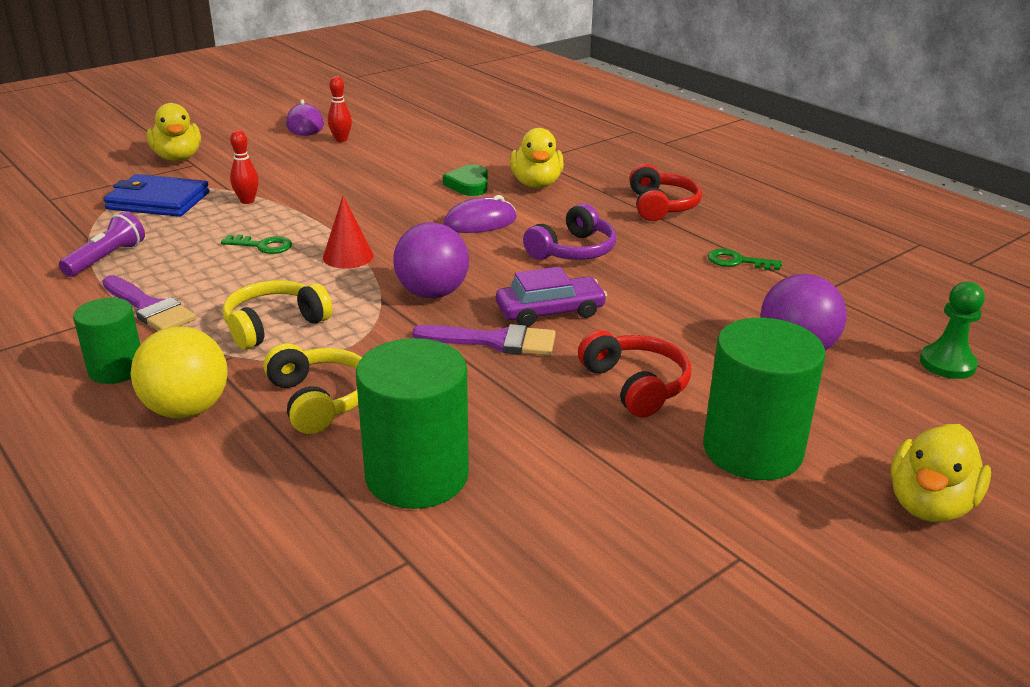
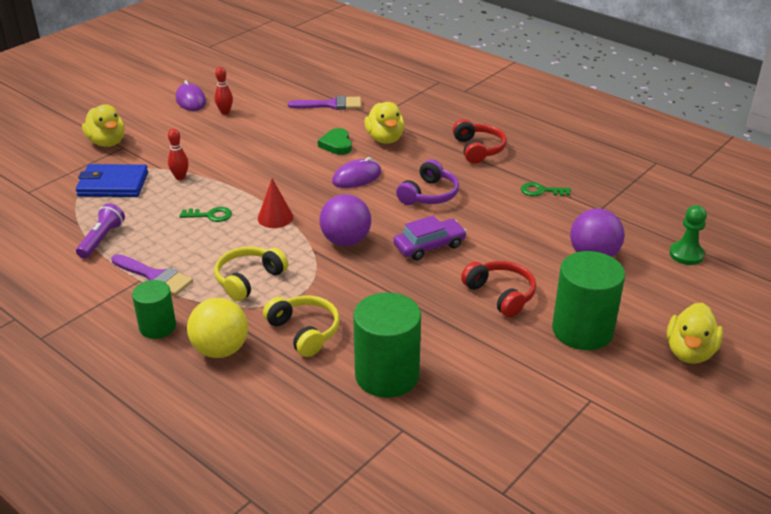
camera: 10 degrees left, 5 degrees up
purple brush [412,324,556,355] -> purple brush moved to [288,96,361,110]

